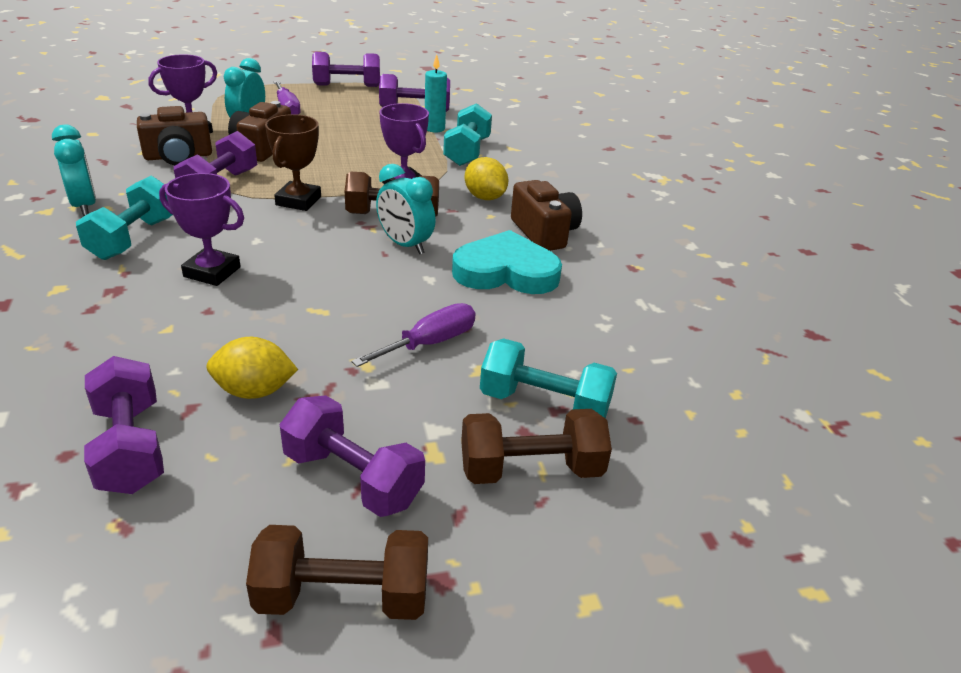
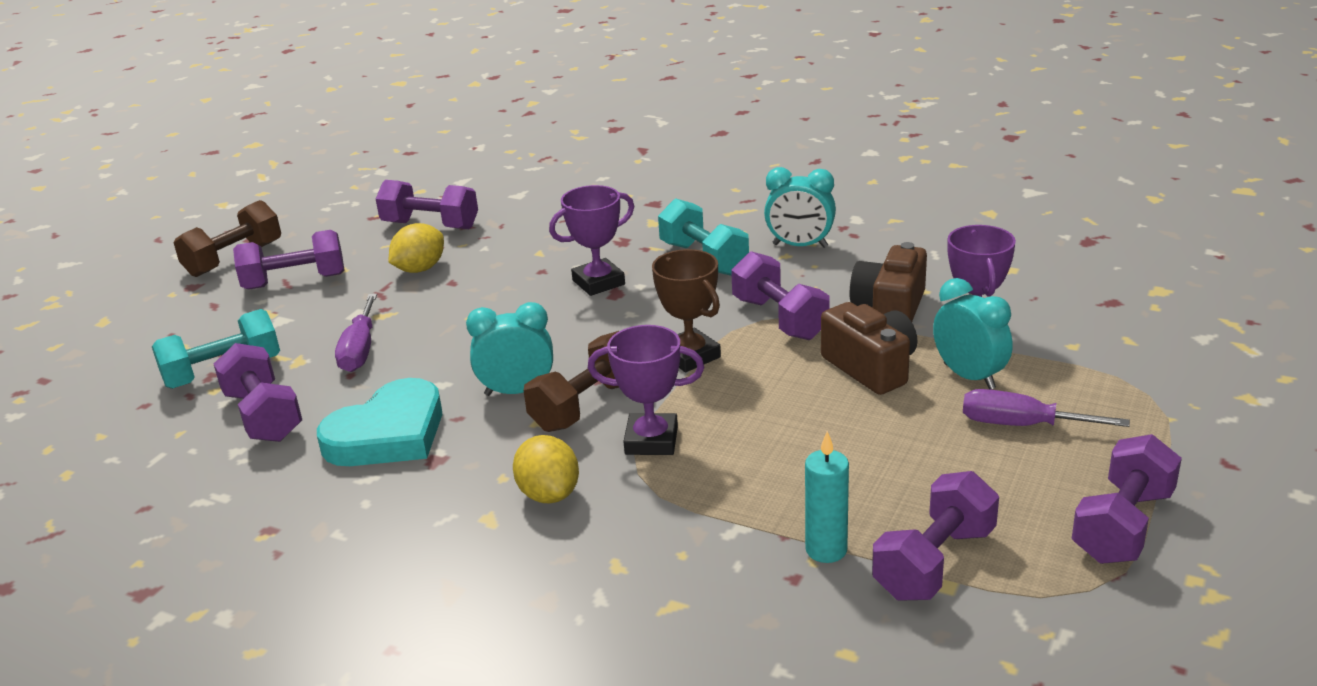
camera: 135 degrees right, 5 degrees down
turquoise dumbbell [443,103,492,166] -> none
brown dumbbell [461,409,612,484] -> none
yellow lemon [464,157,508,200] -> yellow lemon turned 60 degrees clockwise [513,435,579,503]
brown camera [511,180,582,251] -> none
none -> purple dumbbell [214,343,302,442]

